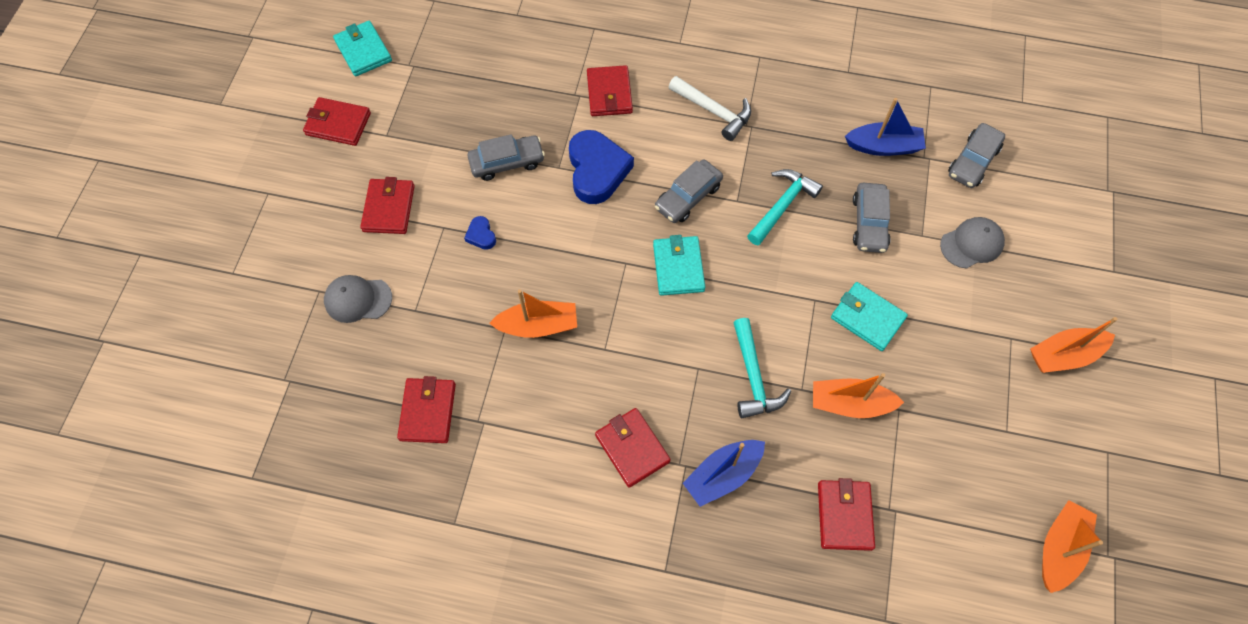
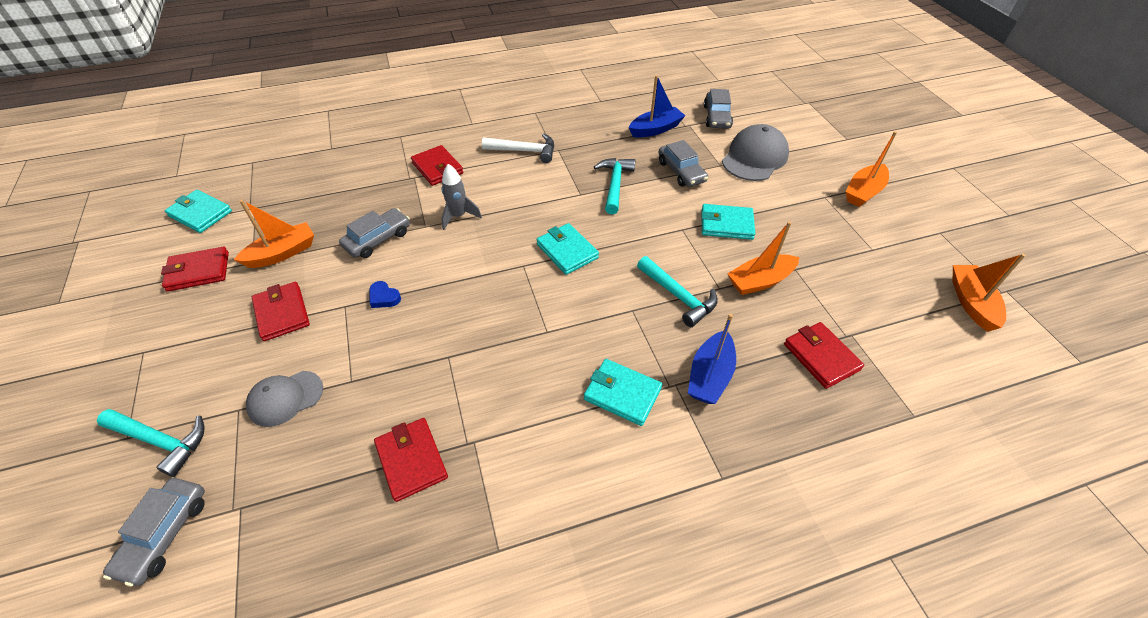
camera: 30 degrees left, 15 degrees down
orange boat [489,289,577,338] -> orange boat moved to [234,200,314,268]
blue heart [569,130,634,204] -> grey rocket [441,164,482,230]
red wallet [595,408,671,488] -> turquoise wallet [584,359,662,426]
grey car [655,160,723,223] -> grey car moved to [103,478,205,586]
grey cap [940,217,1005,269] -> grey cap [722,124,789,181], size x1.54
none -> turquoise hammer [97,409,204,477]

